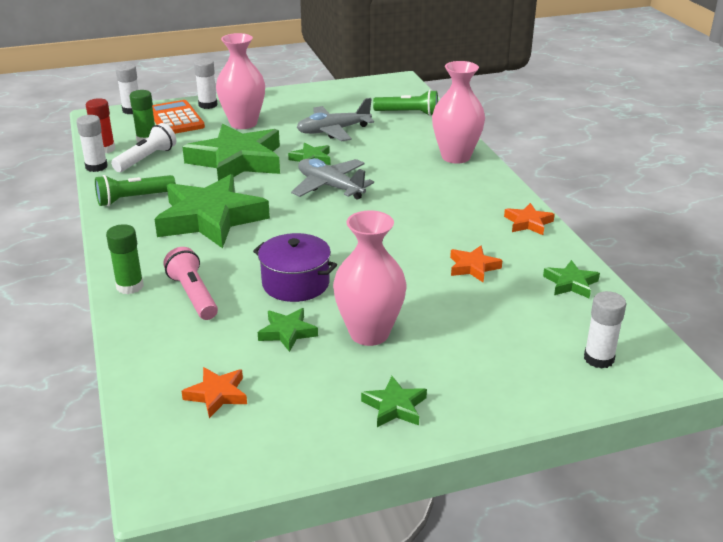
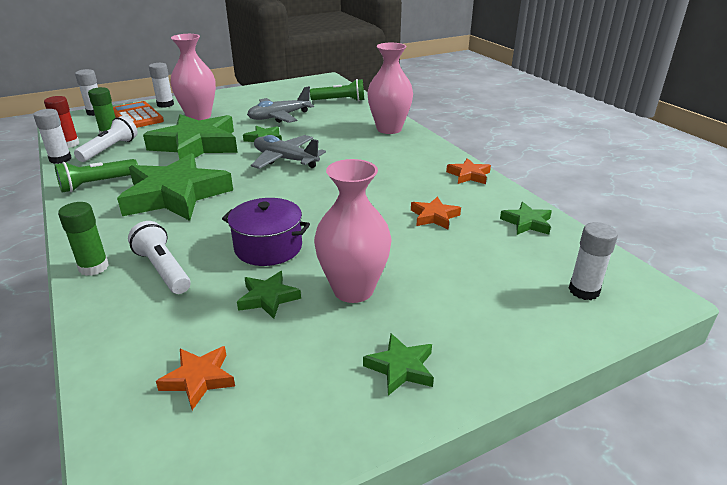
camera: 10 degrees left, 0 degrees up
pink flashlight [163,247,218,320] -> white flashlight [128,221,191,294]

